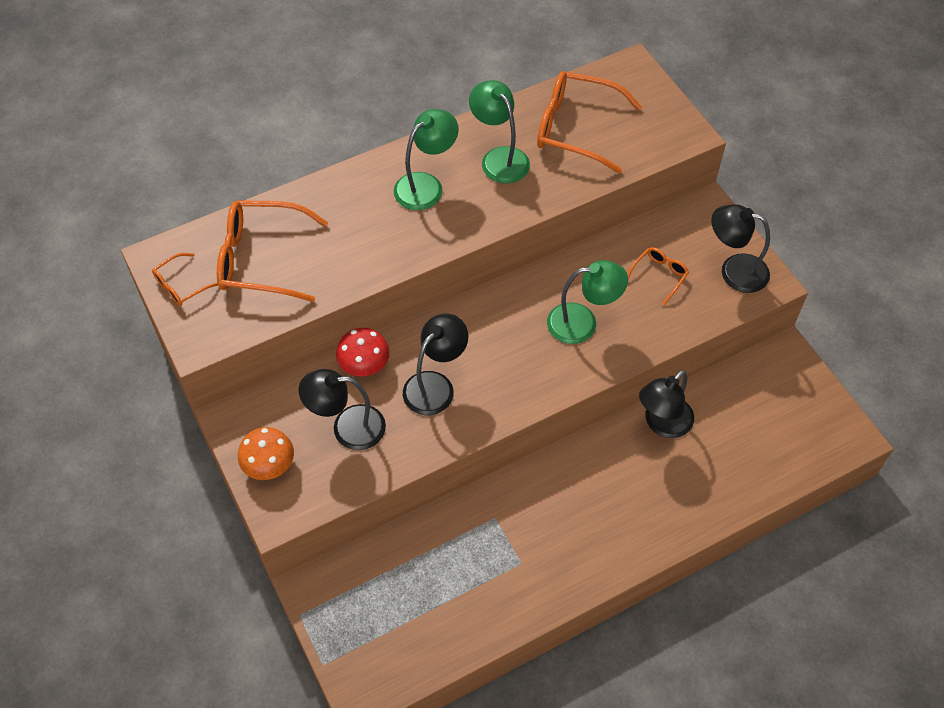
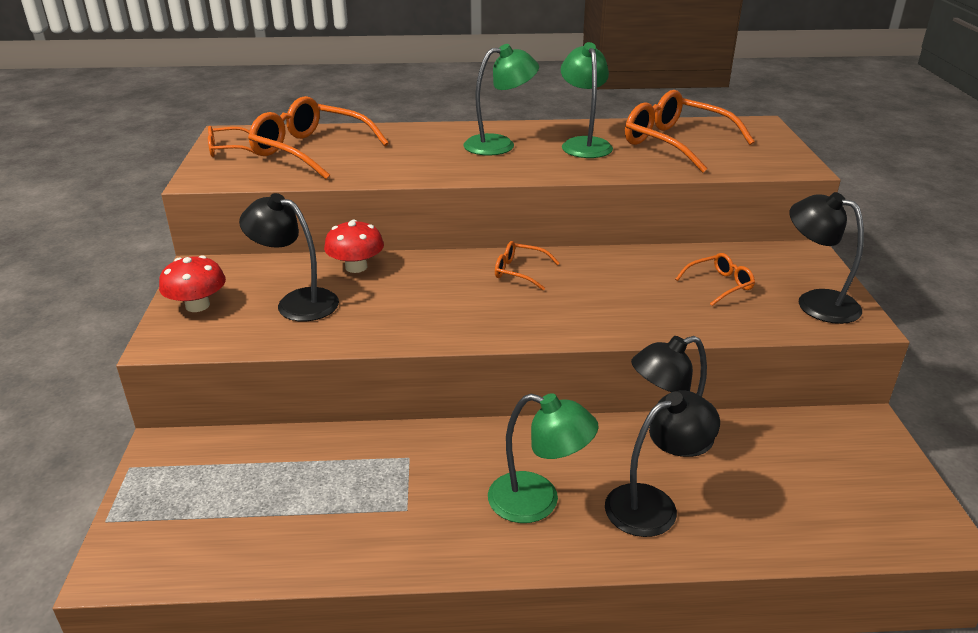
camera: 25 degrees right, 25 degrees down
orange mushroom [238,427,294,480] -> red mushroom [159,255,226,312]
black lamp [403,313,468,415] -> black lamp moved to [605,390,720,537]
green lamp [547,260,628,344] -> green lamp moved to [488,393,599,523]
none -> orange glasses [495,241,560,290]

